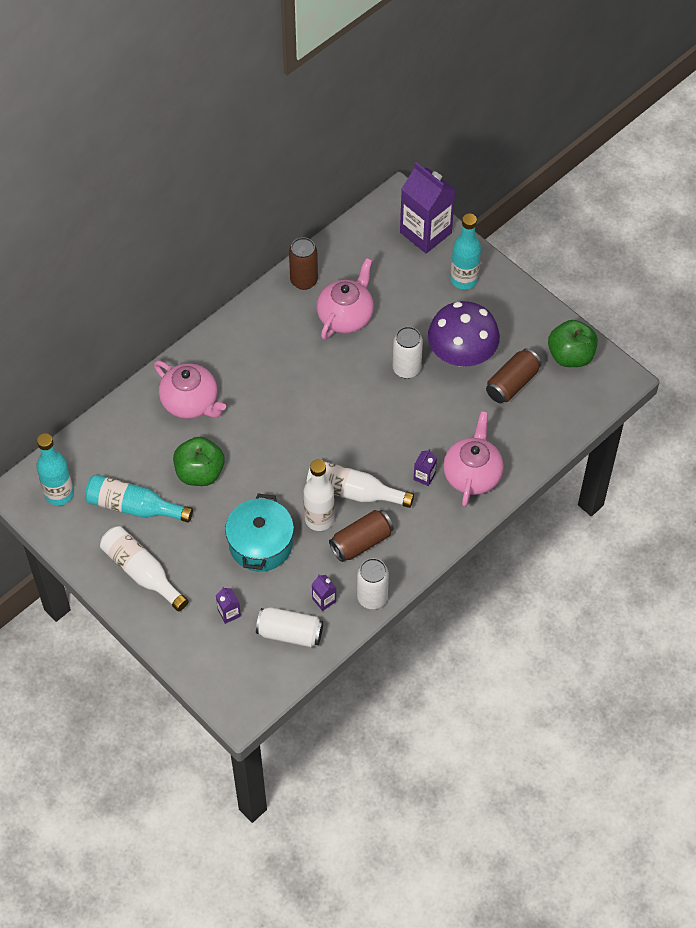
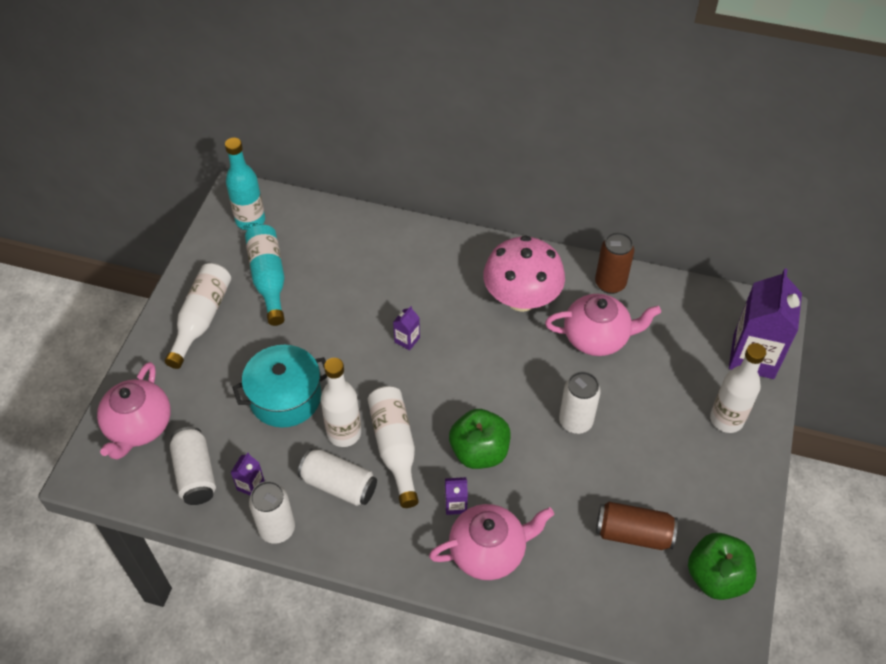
camera: 60 degrees right, 5 degrees down
pink teapot [154,361,226,419] -> pink teapot moved to [97,362,171,460]
green apple [173,437,224,486] -> green apple moved to [449,409,511,469]
purple carton [216,587,241,624] -> purple carton moved to [393,306,420,350]
brown can [329,510,394,562] -> white can [298,449,377,506]
purple mushroom [428,301,500,367] -> none
turquoise bottle [450,214,481,290] -> white bottle [710,343,766,433]
none -> pink mushroom [483,236,565,312]

